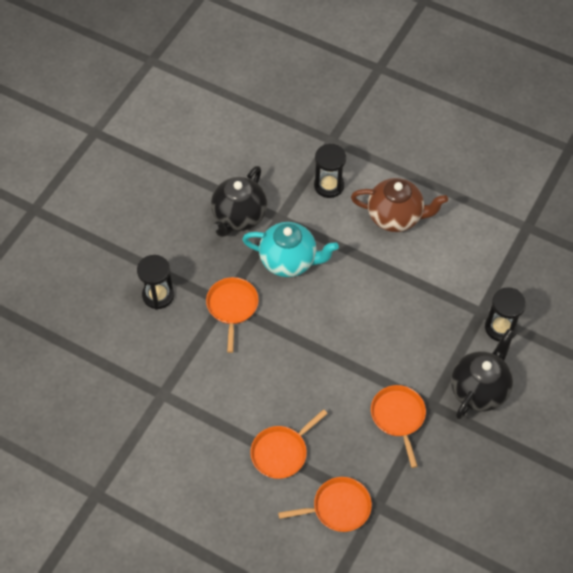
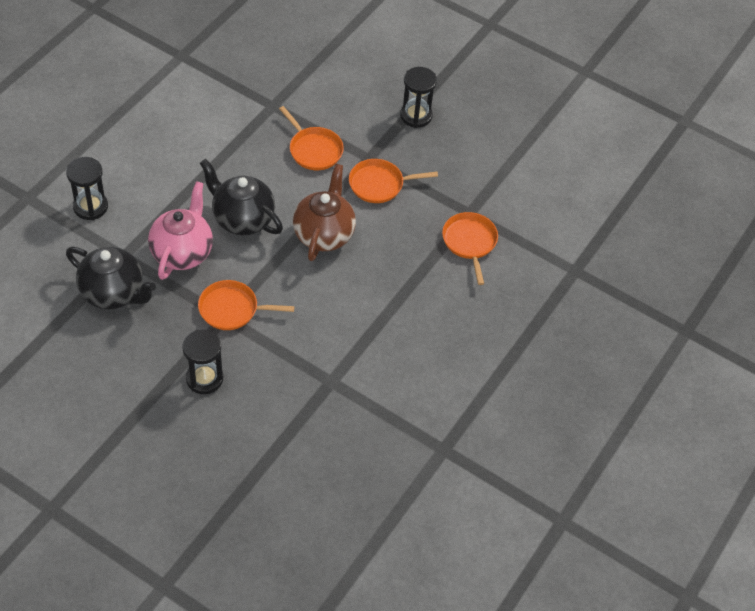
camera: 90 degrees left, 5 degrees down
turquoise teapot [242,222,339,277] -> pink teapot [148,181,213,280]
orange pan [250,409,328,479] -> orange pan moved to [279,106,344,170]
brown teapot [351,178,448,232] -> brown teapot moved to [293,164,356,261]
black teapot [451,329,514,419] -> black teapot moved to [200,159,283,235]
black hourglass [485,287,526,342] -> black hourglass moved to [400,67,437,128]

